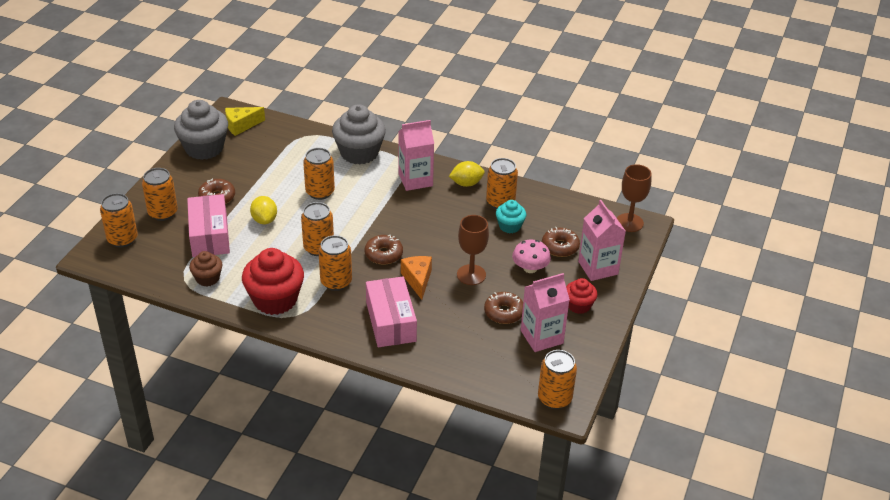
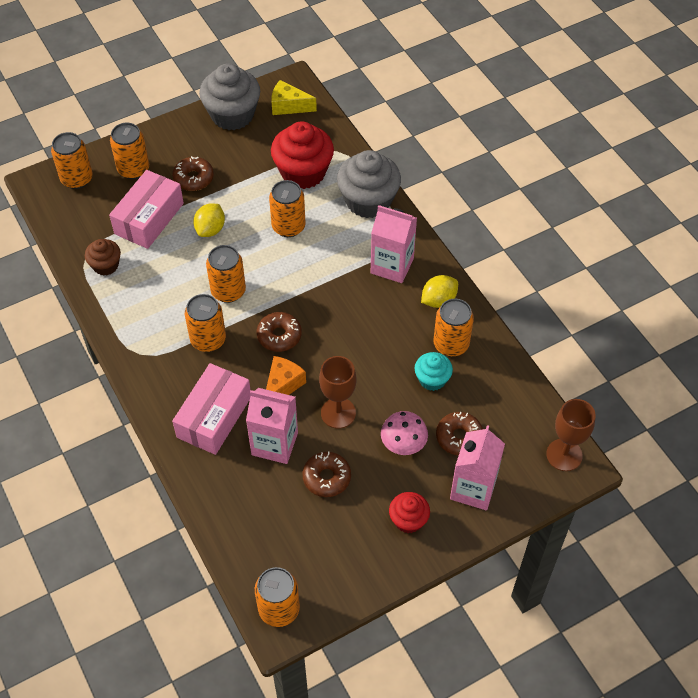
camera: 40 degrees right, 15 degrees up
red cupcake [242,248,304,315] -> red cupcake moved to [271,121,334,189]
yellow lemon [449,161,485,187] -> yellow lemon turned 60 degrees counterclockwise [421,275,458,308]
pink carton [521,273,570,352] -> pink carton moved to [246,388,298,464]

